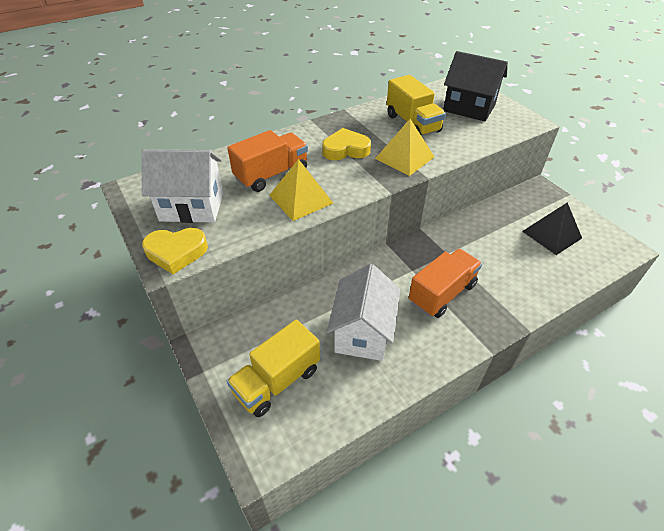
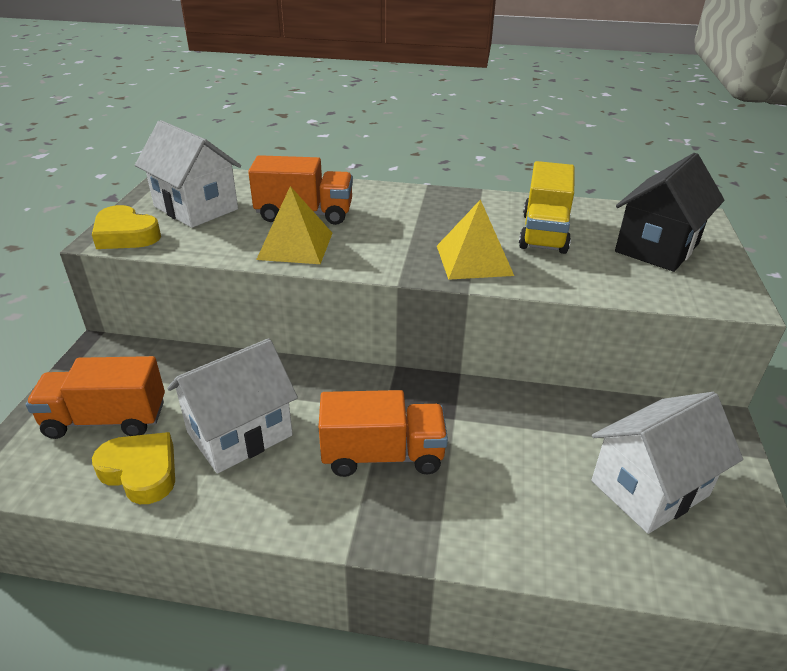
camera: 40 degrees right, 10 degrees down
yellow truck [227,320,320,417] -> orange truck [26,356,165,439]
yellow heart [322,128,371,160] -> yellow heart moved to [92,432,175,504]
black house [443,51,508,121] -> black house turned 60 degrees clockwise [615,153,724,272]
black pyramid [522,202,582,255] -> white house [592,392,743,534]

